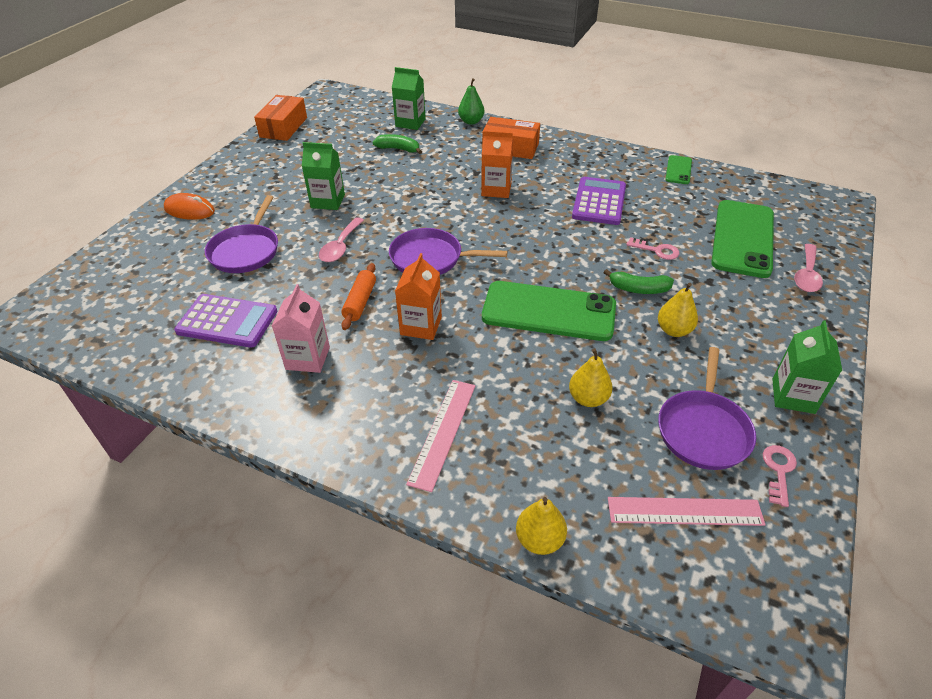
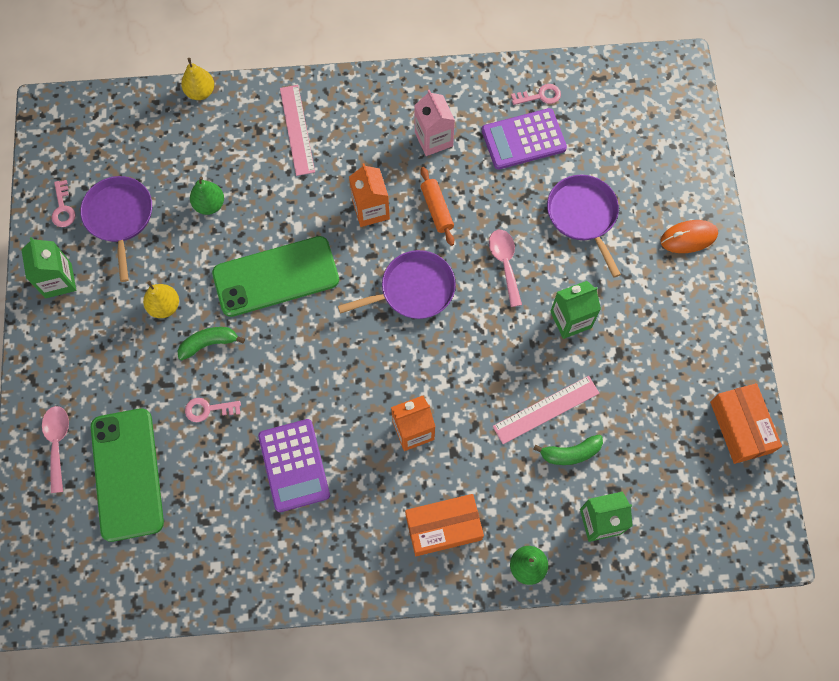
camera: 150 degrees right, 25 degrees up
yellow pear [569,348,612,407] -> green pear [190,176,224,215]
pink ruler [608,497,766,526] -> pink ruler moved to [493,376,599,444]
green phone [666,155,692,184] -> none
none -> pink key [511,84,561,105]

